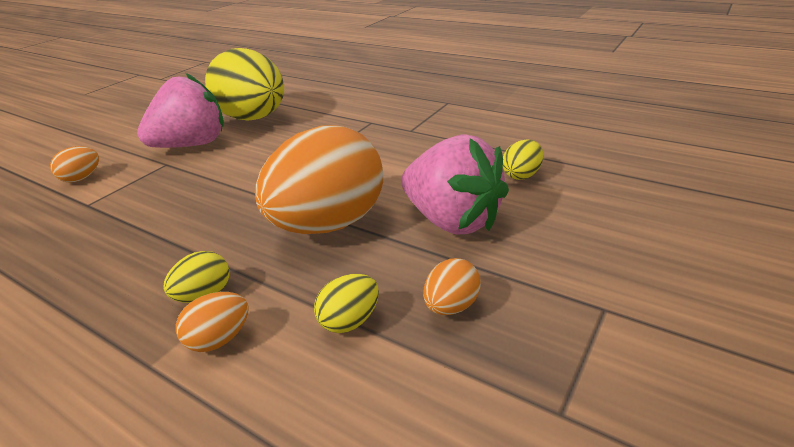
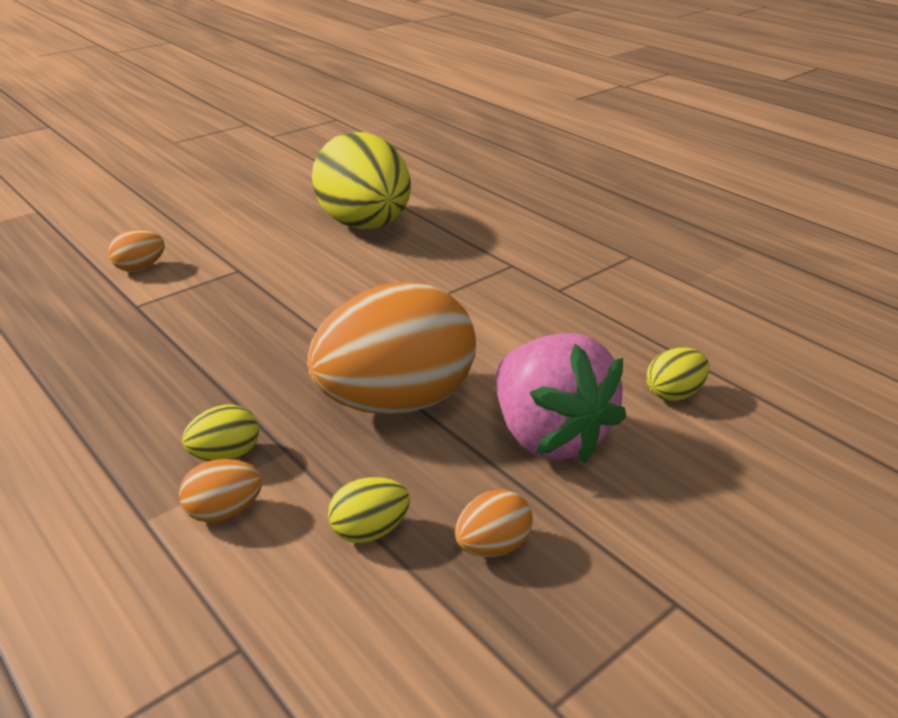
camera: 15 degrees right, 0 degrees up
pink strawberry [137,73,224,148] -> none

